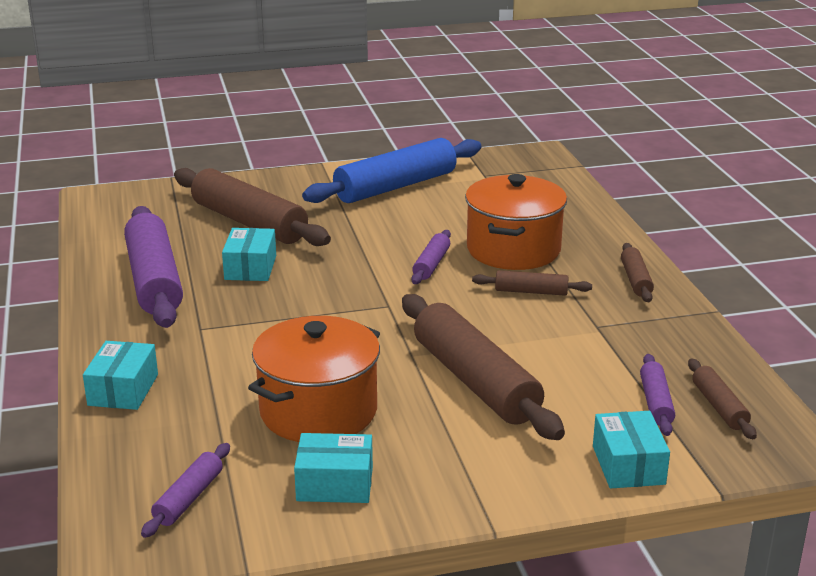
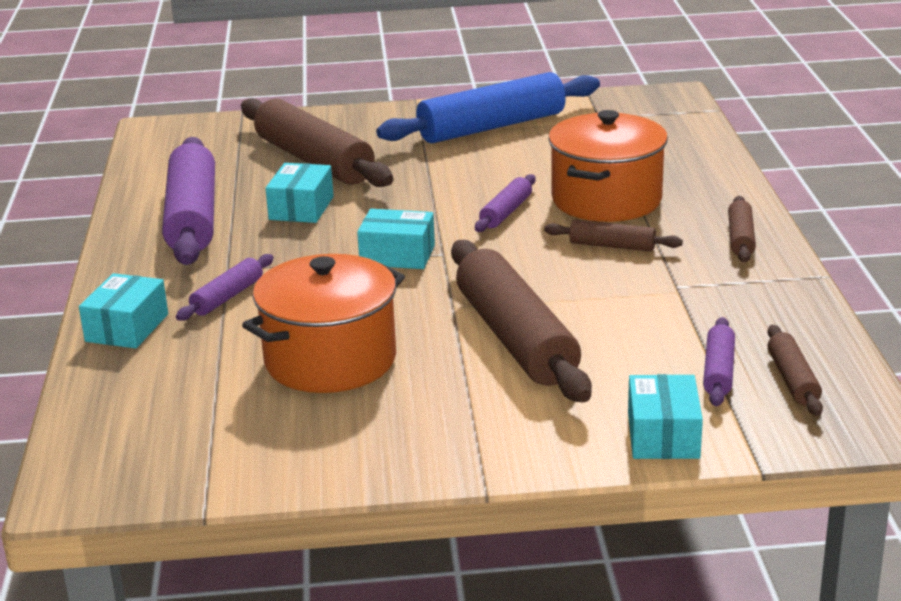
camera: 10 degrees right, 0 degrees up
purple rolling pin [141,443,230,538] -> purple rolling pin moved to [176,254,274,321]
turquoise box [294,433,373,503] -> turquoise box moved to [357,209,435,269]

